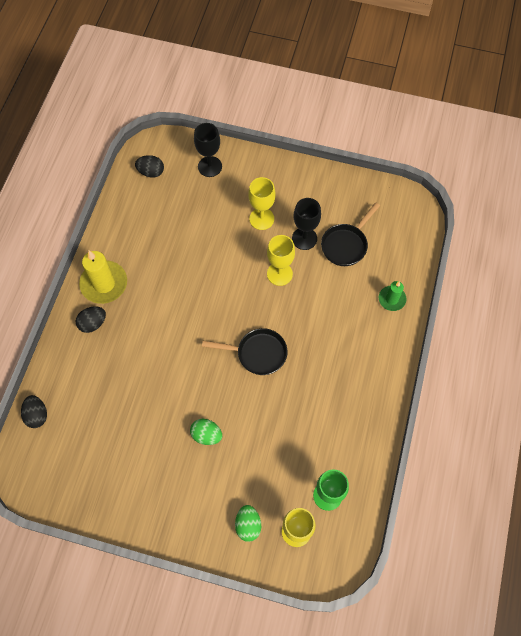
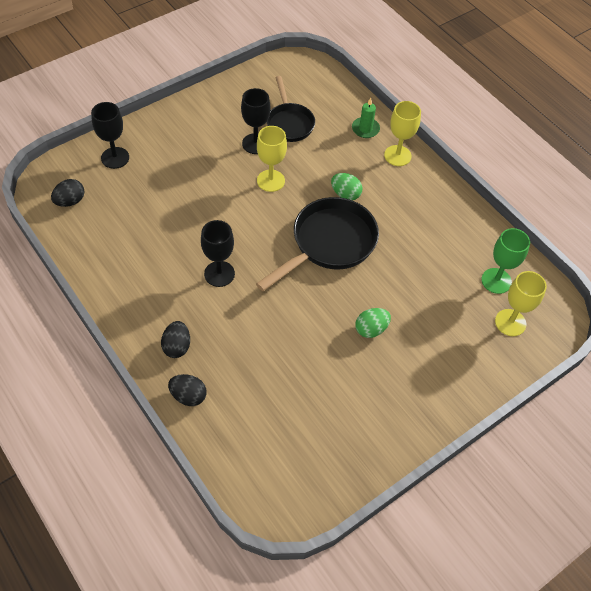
camera: 55 degrees left, 10 degrees down
black egg [21,395,47,428] -> black egg moved to [168,374,207,406]
yellow candle [79,251,127,304] -> none
black pan [202,328,287,375] -> black pan [256,197,379,291], size x1.58
green egg [235,505,261,542] -> green egg moved to [331,173,363,200]
yellow goblet [248,177,275,230] -> yellow goblet moved to [384,101,421,166]
none -> black goblet [201,220,235,287]

